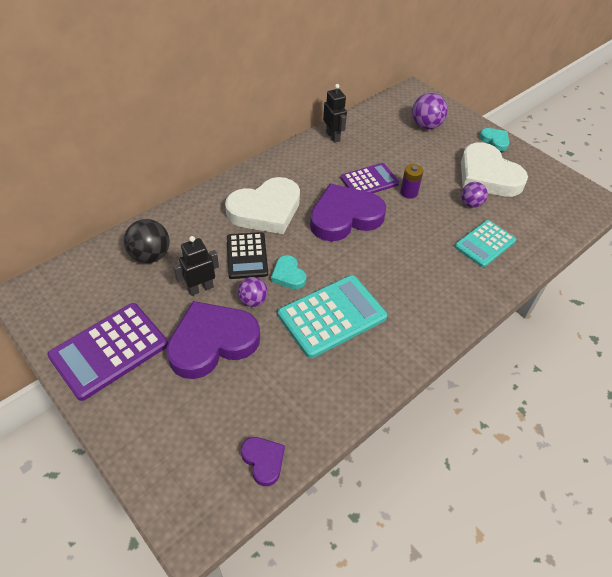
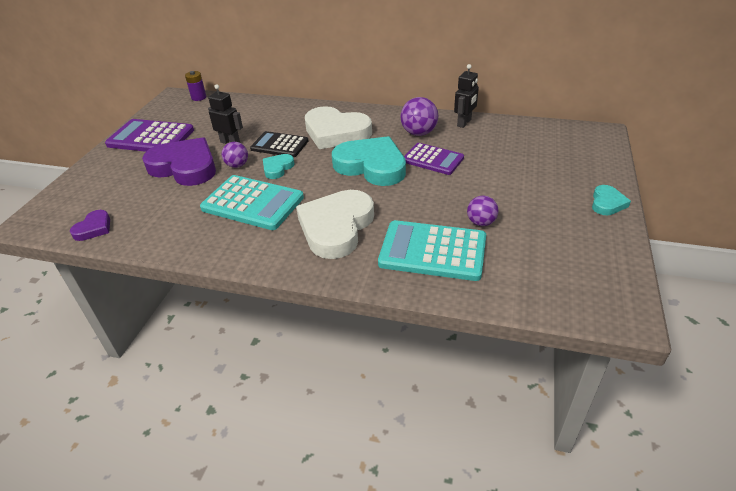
camera: 60 degrees right, 10 degrees down
black ball [124,219,170,263] -> none
black calculator [227,232,268,279] -> black calculator turned 60 degrees clockwise [250,131,308,157]
purple heart [310,184,386,241] -> turquoise heart [332,136,406,186]
purple battery [400,164,423,199] -> purple battery moved to [185,71,206,101]
purple ball [412,93,448,129] -> purple ball moved to [401,97,438,136]
turquoise calculator [455,220,516,267] -> turquoise calculator [378,220,486,281], size x1.52
white heart [461,142,528,197] -> white heart moved to [296,190,374,259]

